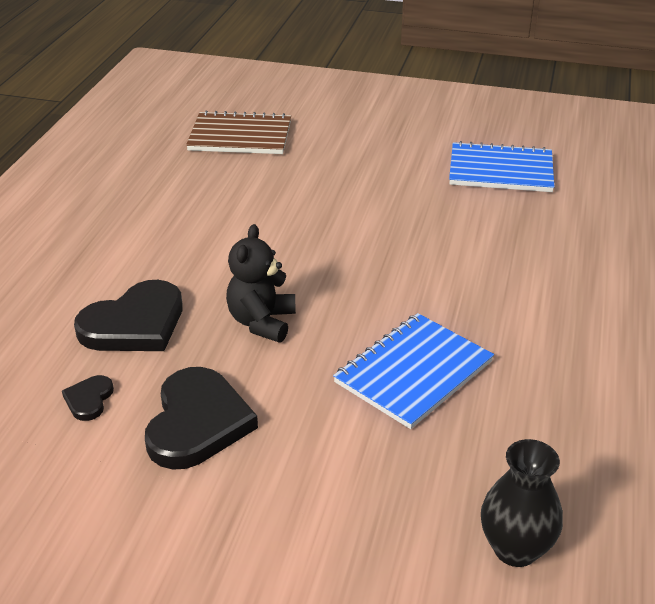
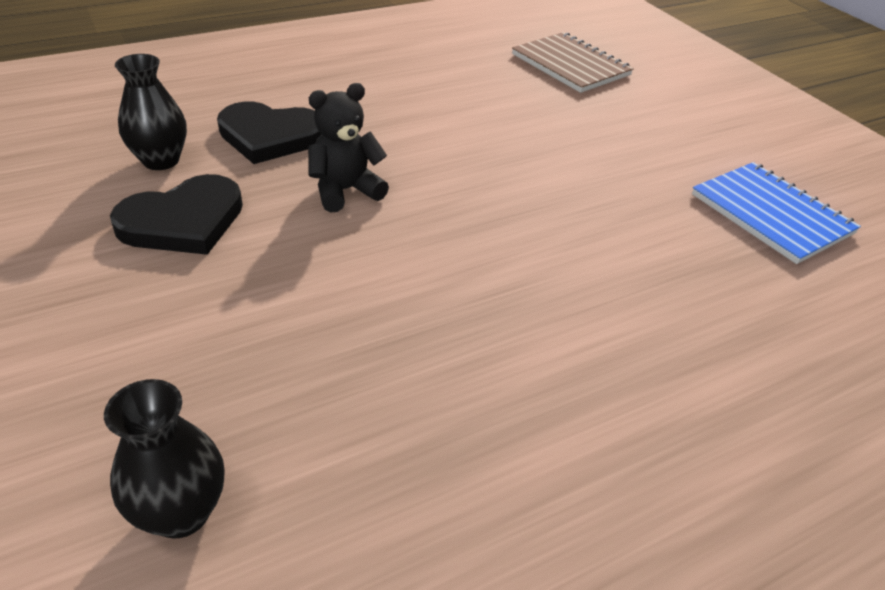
camera: 45 degrees right, 5 degrees up
black heart [62,375,114,421] -> black vase [115,54,187,170]
blue notebook [333,313,494,429] -> none

